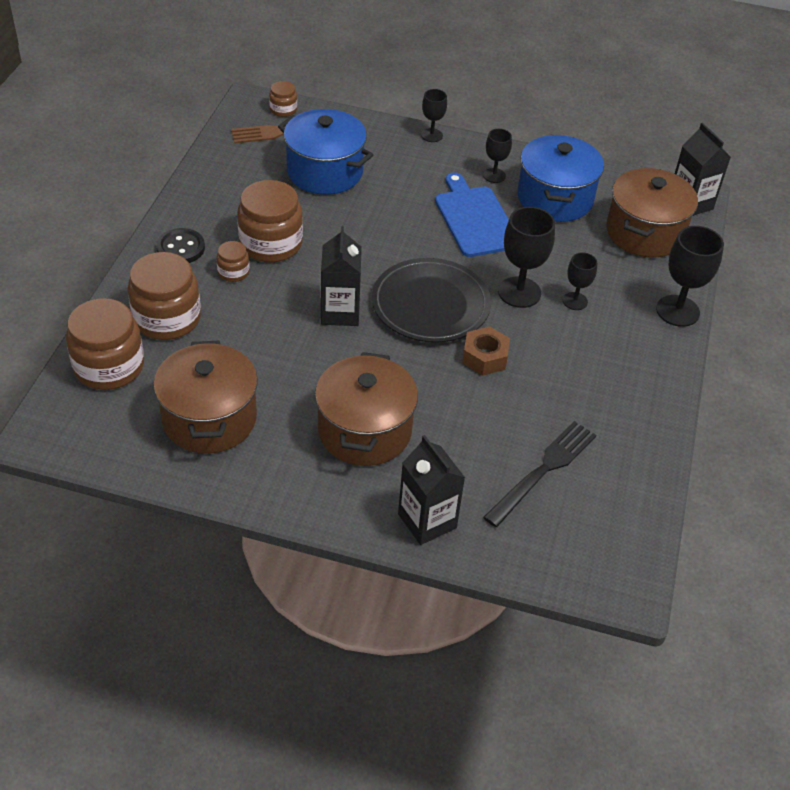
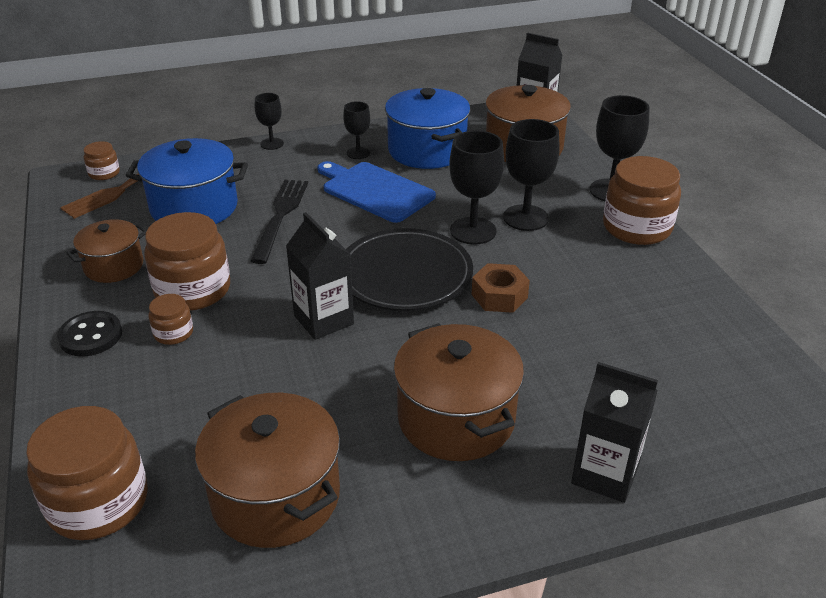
camera: 30 degrees left, 10 degrees down
brown jar [128,252,201,340] -> brown jar moved to [603,156,681,245]
black fork [483,421,596,527] -> black fork moved to [251,180,308,264]
black goblet [563,252,597,310] -> black goblet [503,119,560,231], size x1.72
none -> brown pot [66,219,146,283]

